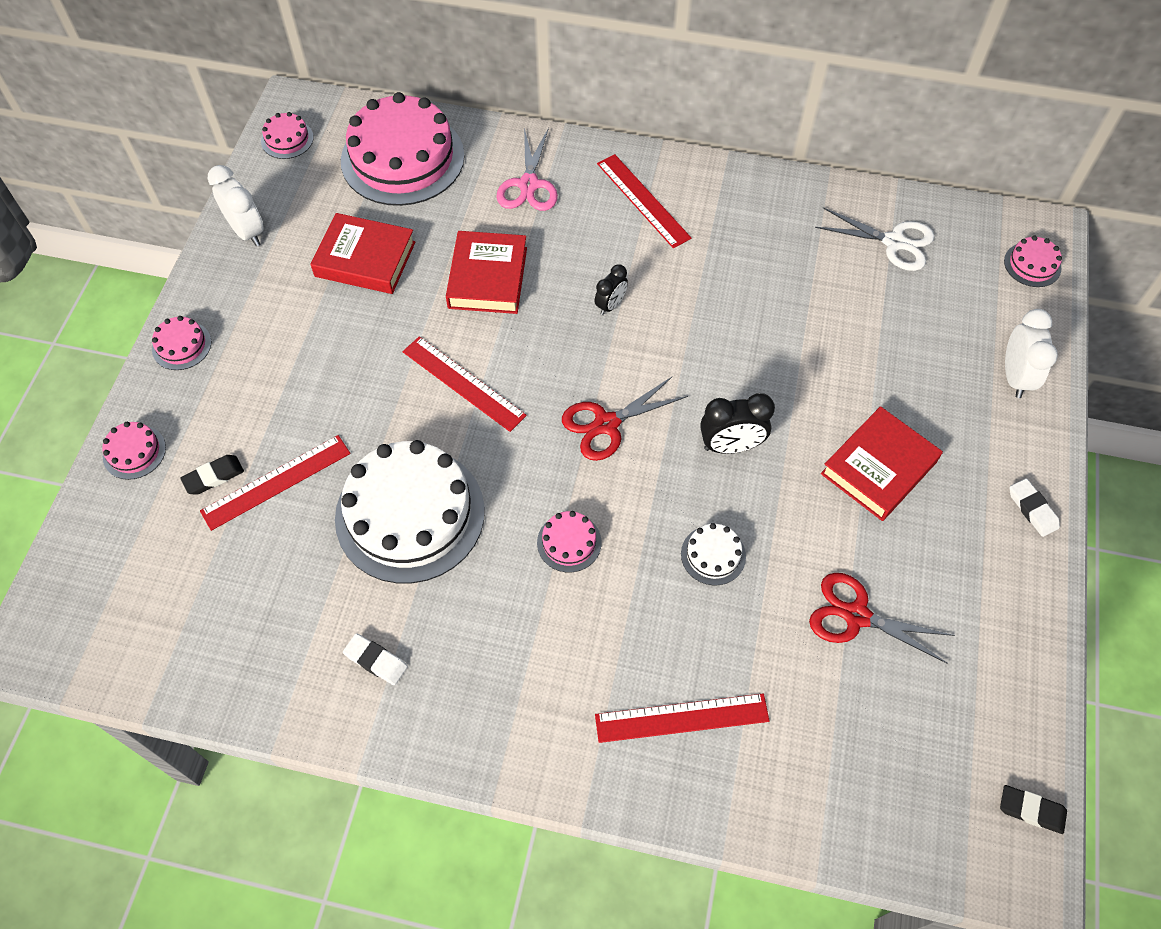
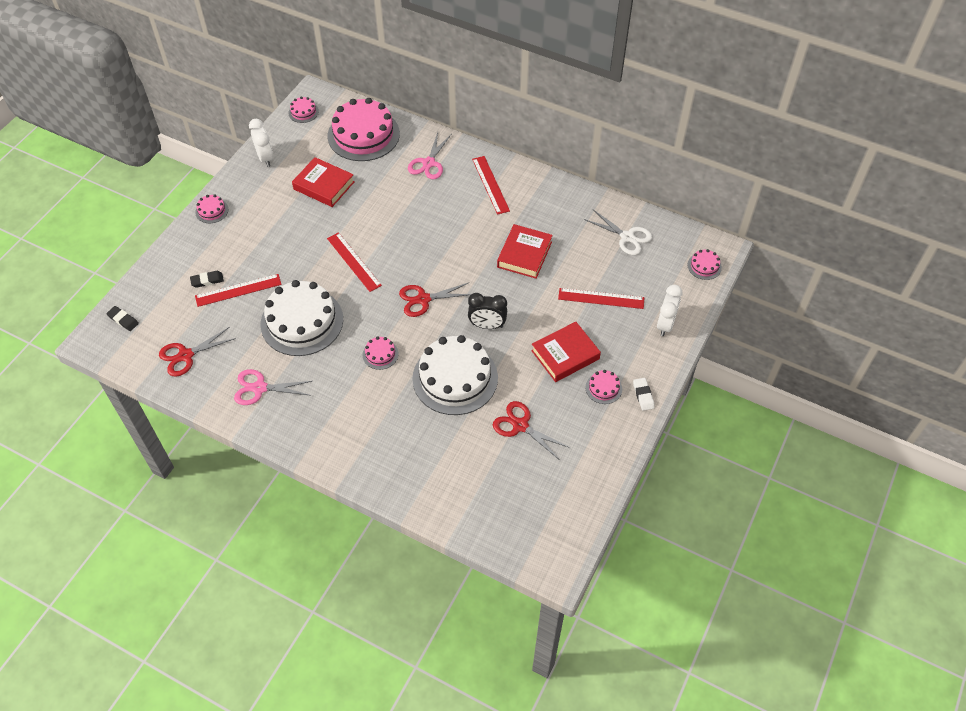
camera: 15 degrees right, 5 degrees down
pink cake [102,422,166,480] -> pink cake moved to [585,370,622,404]
white eraser [343,633,408,685] -> pink scissors [234,369,312,405]
red book [446,231,527,314] -> red book moved to [497,224,553,279]
black clock [595,264,628,315] -> none
red ruler [595,693,770,743] -> red ruler moved to [558,288,644,309]
white cake [681,523,746,585] -> white cake [412,335,498,415], size x2.34
black eraser [1000,785,1067,834] -> black eraser moved to [106,306,139,331]
none -> red scissors [159,327,236,377]

